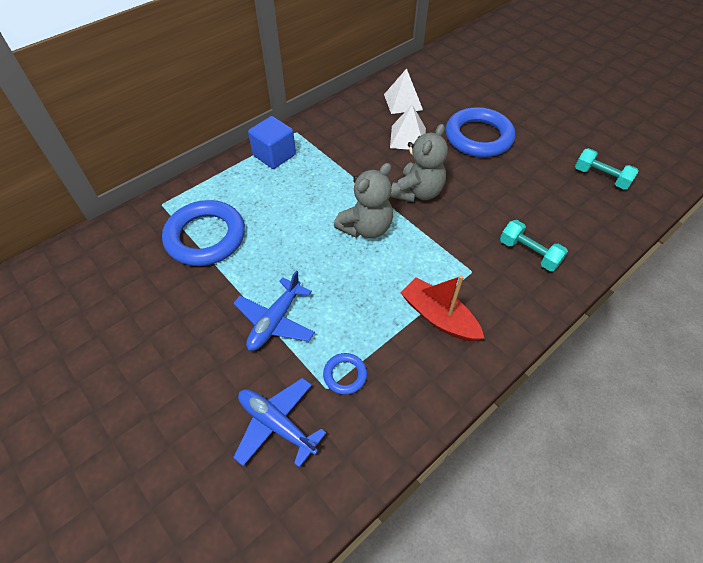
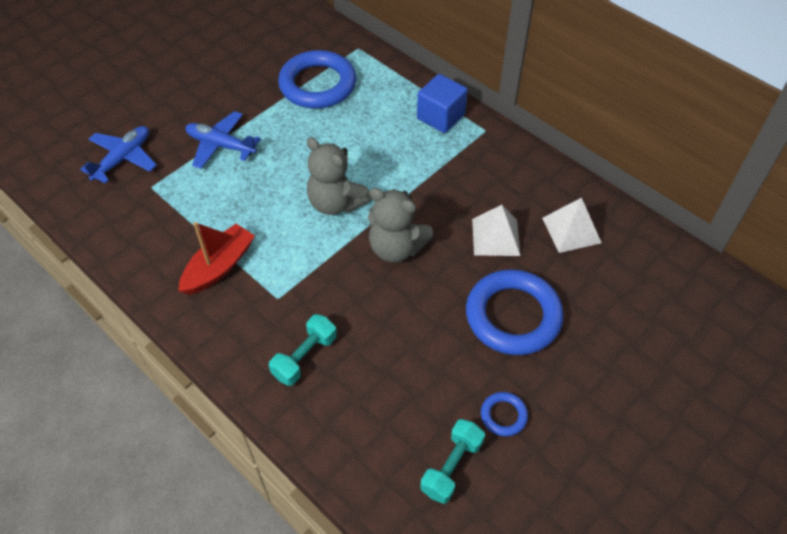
camera: 85 degrees right, 0 degrees up
blue ring [323,353,367,395] -> blue ring moved to [481,392,528,436]

